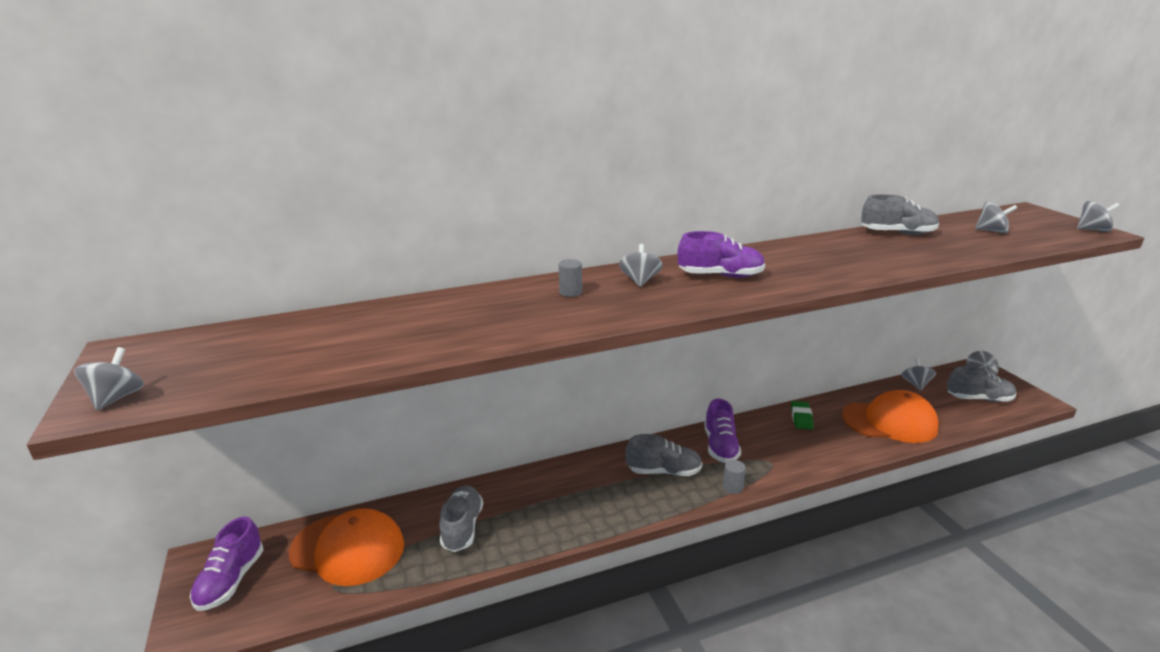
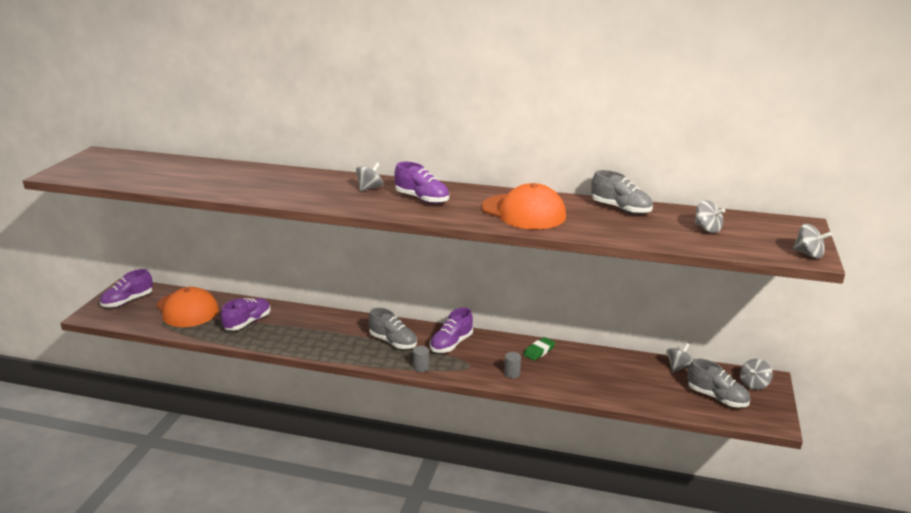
camera: 35 degrees right, 0 degrees up
grey spinning top [74,347,144,410] -> none
grey shoe [439,485,483,552] -> purple shoe [221,298,271,330]
grey cylinder [559,259,582,297] -> grey cylinder moved to [504,352,521,379]
orange cap [842,390,939,443] -> orange cap moved to [482,183,566,229]

